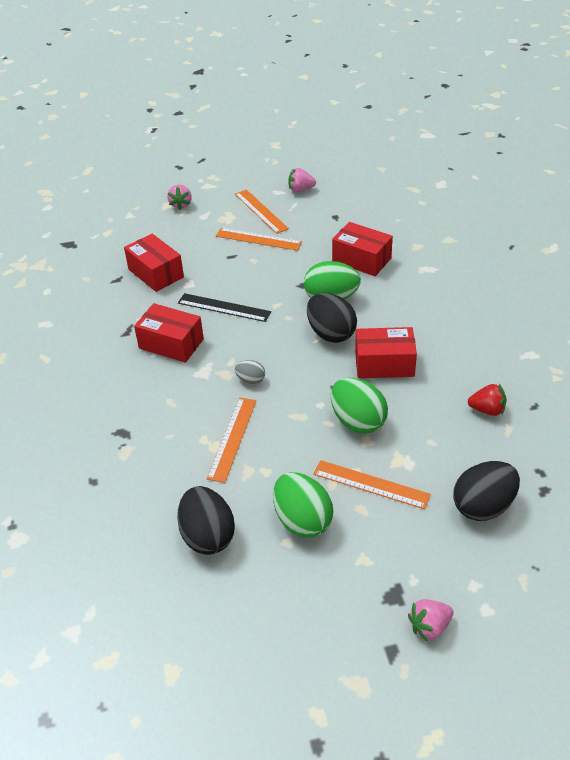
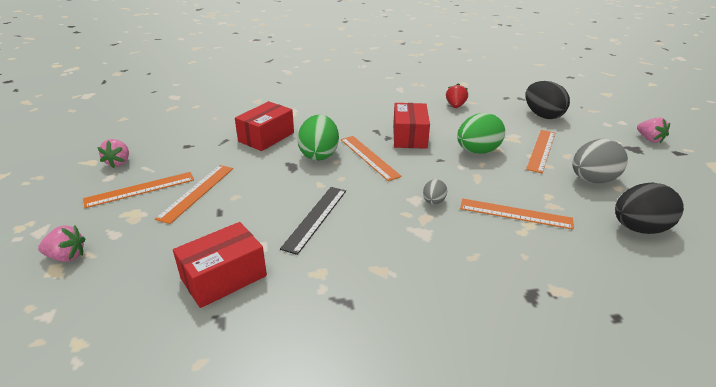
camera: 90 degrees left, 10 degrees down
red box [134,303,204,363] -> none
green egg [273,472,333,538] -> grey egg [572,139,628,183]
black egg [307,293,357,343] -> orange ruler [341,136,402,181]

